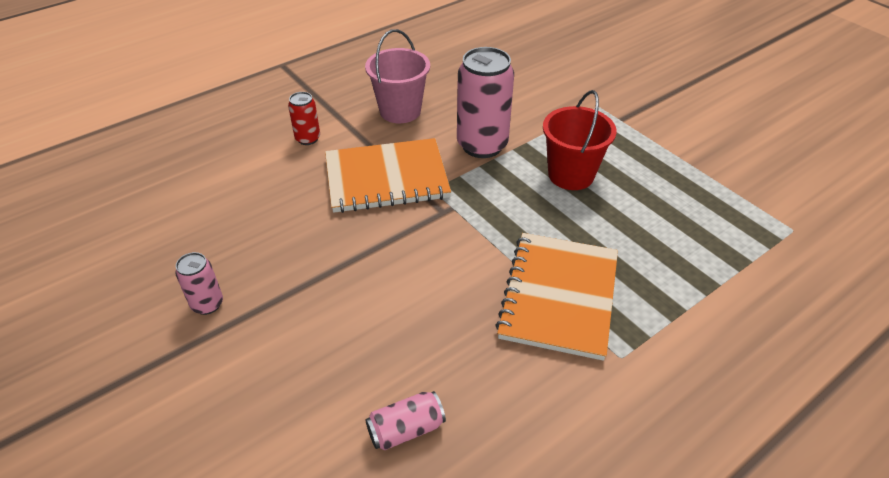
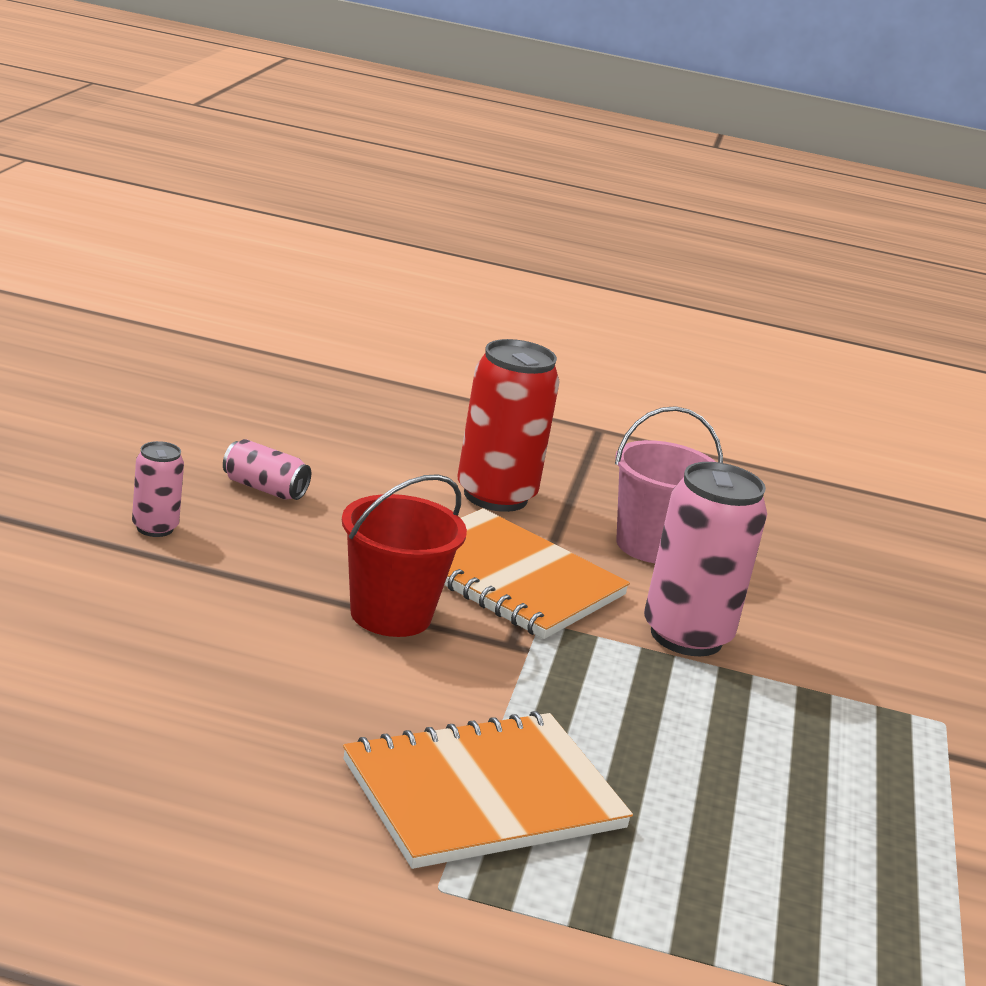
camera: 45 degrees right, 20 degrees down
red can [288,92,320,145] -> red can [457,339,560,512], size x1.99
pink can [365,391,446,450] -> pink can moved to [223,439,311,500]
red bucket [543,90,617,190] -> red bucket moved to [342,474,467,637]

